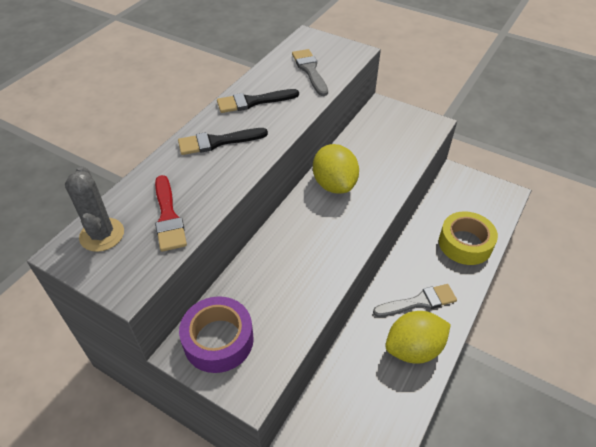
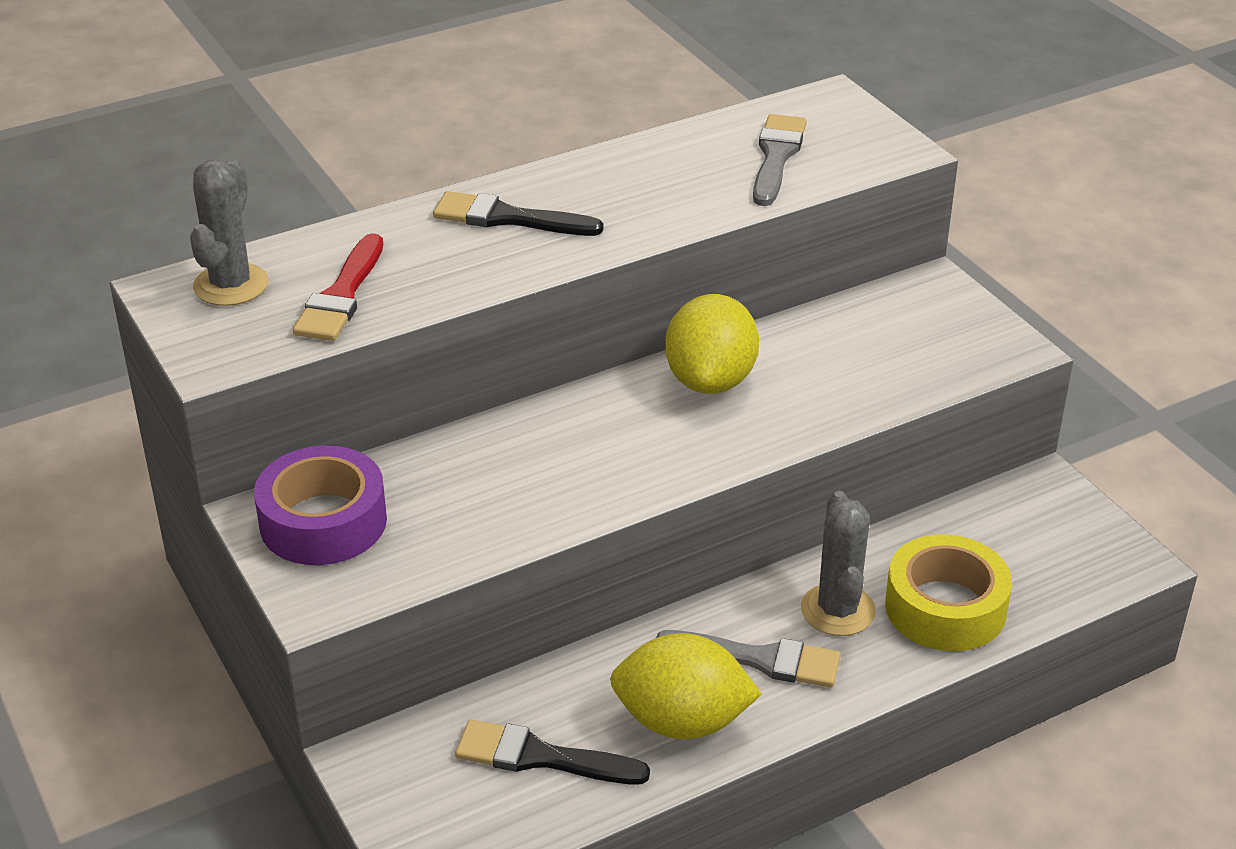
camera: 30 degrees right, 10 degrees down
black brush [217,89,299,113] -> black brush moved to [455,720,650,784]
none -> grey cactus [801,491,876,636]

